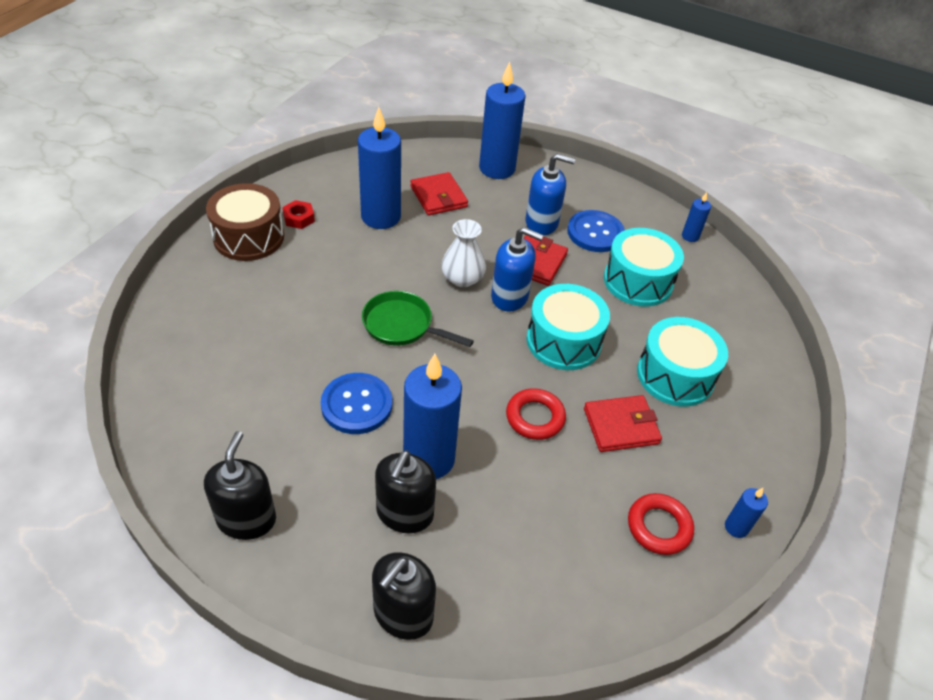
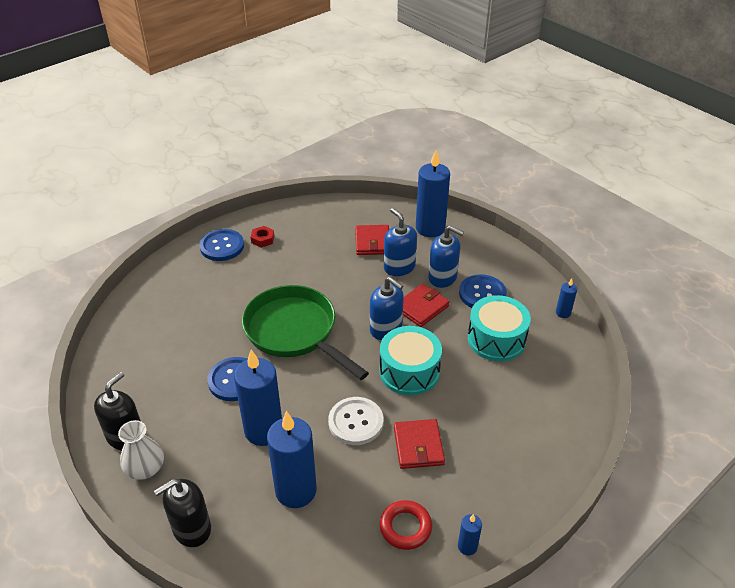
camera: 25 degrees right, 5 degrees down
brown drum [206,183,284,261] -> blue button [199,229,244,261]
blue candle [358,107,401,229] -> blue candle moved to [267,411,317,508]
green pan [362,291,474,347] -> green pan [242,285,369,380], size x1.76
black soap dispenser [375,450,436,533] -> none
white vase [441,219,486,287] -> white vase moved to [118,420,164,480]
red ring [506,388,566,440] -> white button [328,397,383,445]
red wallet [584,395,662,452] -> red wallet turned 75 degrees clockwise [394,419,445,469]
turquoise drum [637,317,728,407] -> none
none -> blue soap dispenser [384,208,417,276]

